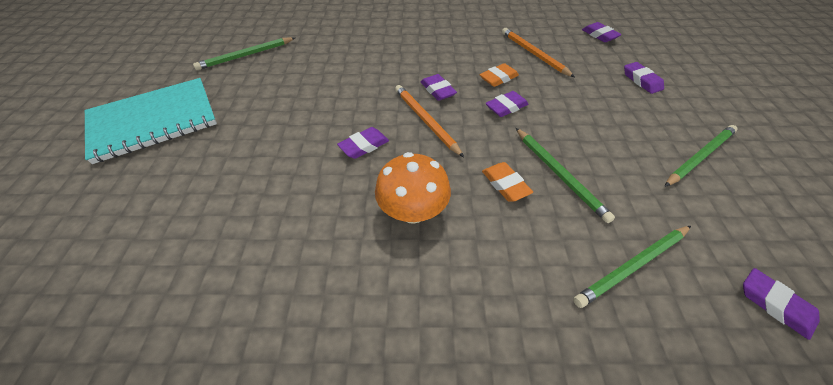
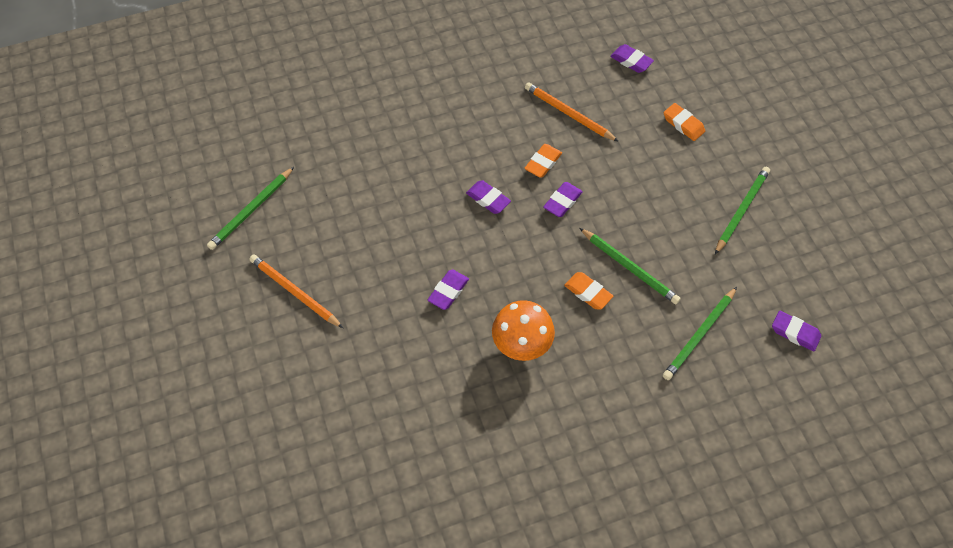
camera: 20 degrees left, 10 degrees up
turquoise notebook [85,78,217,164] -> none
orange pencil [395,85,464,157] -> orange pencil moved to [249,254,343,328]
purple eraser [624,62,664,94] -> orange eraser [664,103,705,141]

